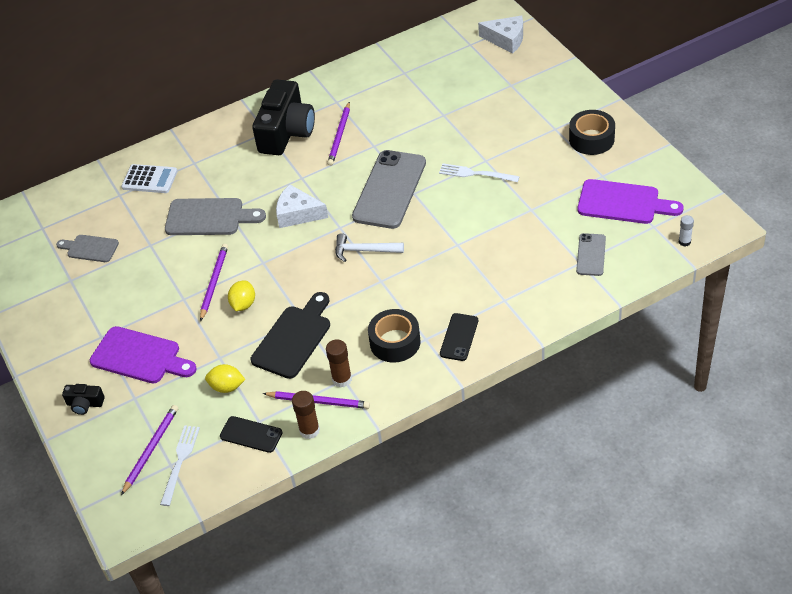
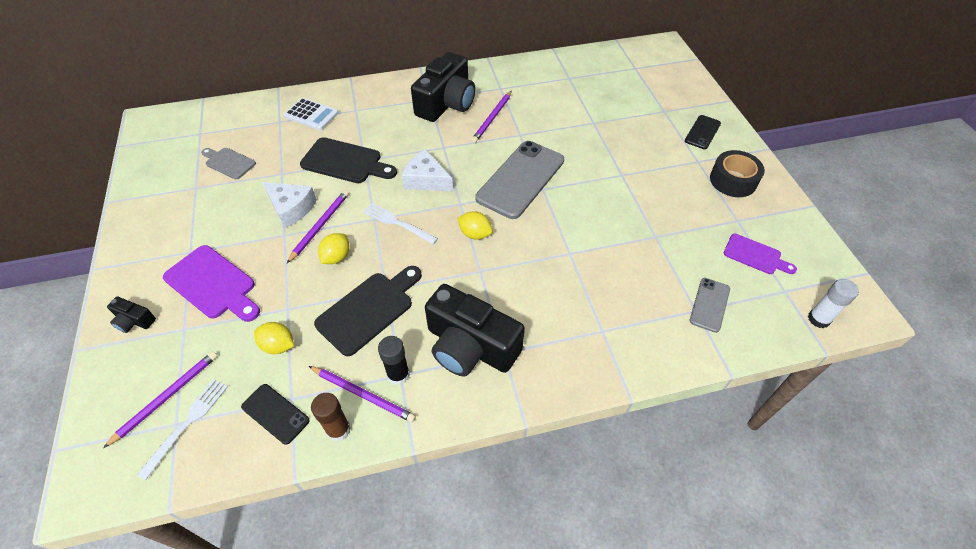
camera: 10 degrees right, 5 degrees up
grey cutting board [165,198,266,235] -> black cutting board [300,137,397,183]
brown glue stick [326,339,352,388] -> black glue stick [378,336,410,385]
white hammer [335,233,404,262] -> yellow lemon [457,211,493,240]
black tape [368,309,421,363] -> black camera [425,284,525,377]
white fork [439,163,520,182] -> white fork moved to [363,203,438,244]
black phone [440,313,478,361] -> black phone moved to [685,115,721,149]
white cheese [478,16,523,54] -> white cheese moved to [262,182,317,228]
purple cutting board [577,179,684,224] -> purple cutting board [724,234,797,274], size x0.62
white glue stick [679,215,694,247] -> white glue stick [808,279,859,328], size x1.53

